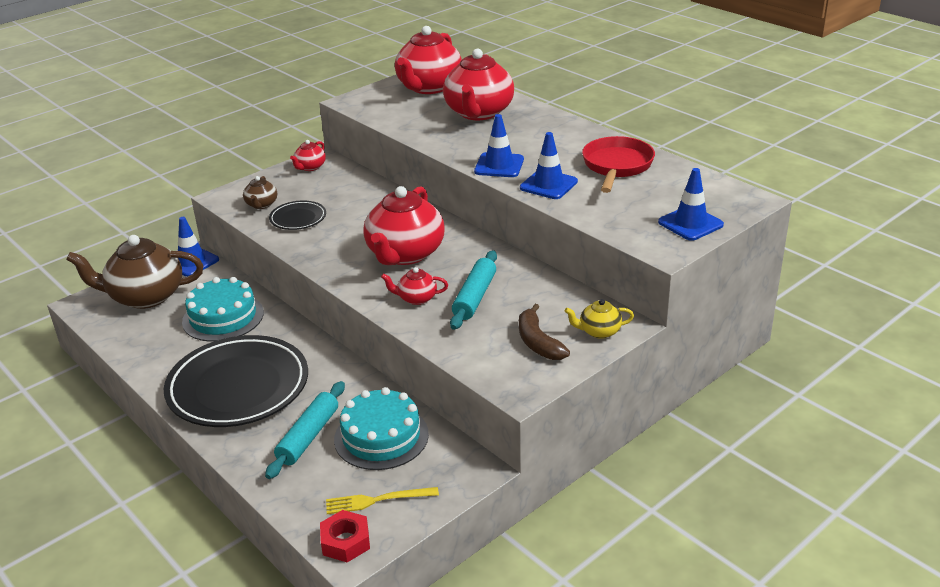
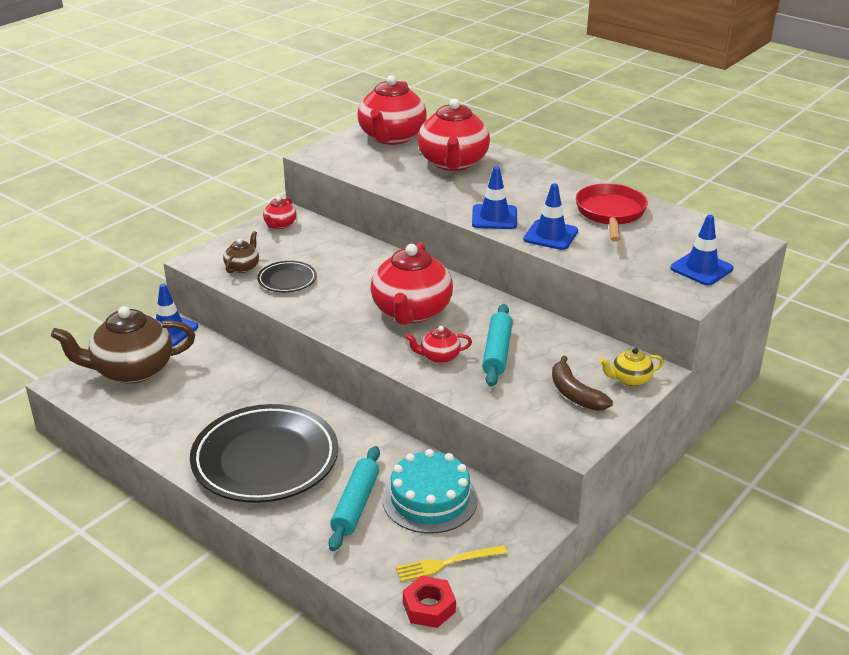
camera: 10 degrees left, 0 degrees up
turquoise cake [182,277,264,342] -> none
brown teapot [243,176,277,209] -> brown teapot turned 150 degrees counterclockwise [223,231,259,273]

